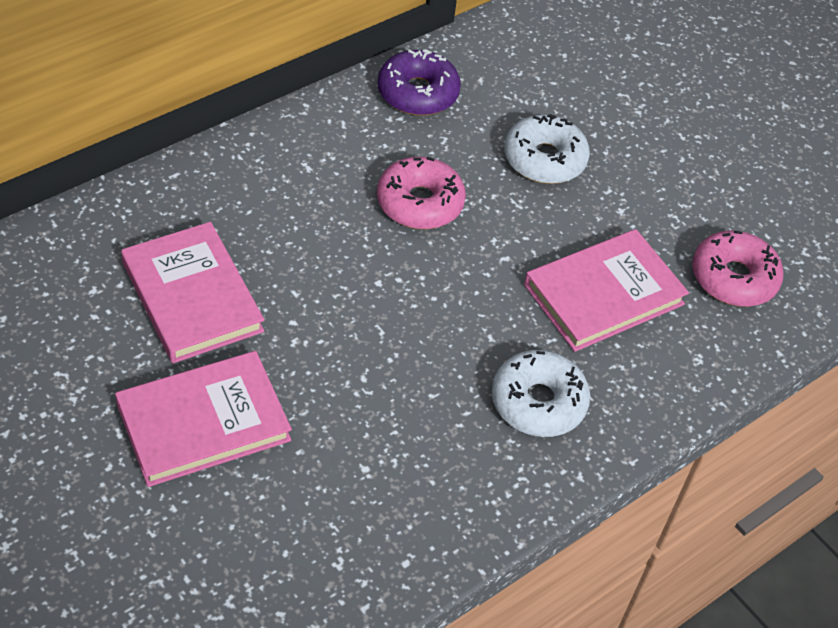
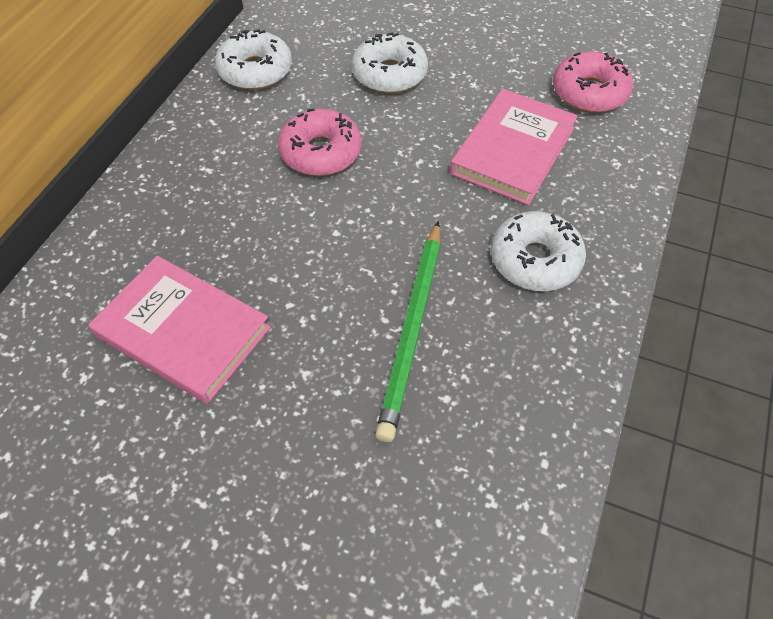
camera: 25 degrees left, 5 degrees up
pink book [115,351,292,487] -> none
purple donut [378,49,461,115] -> white donut [215,29,292,90]
none -> green pencil [375,221,440,442]

